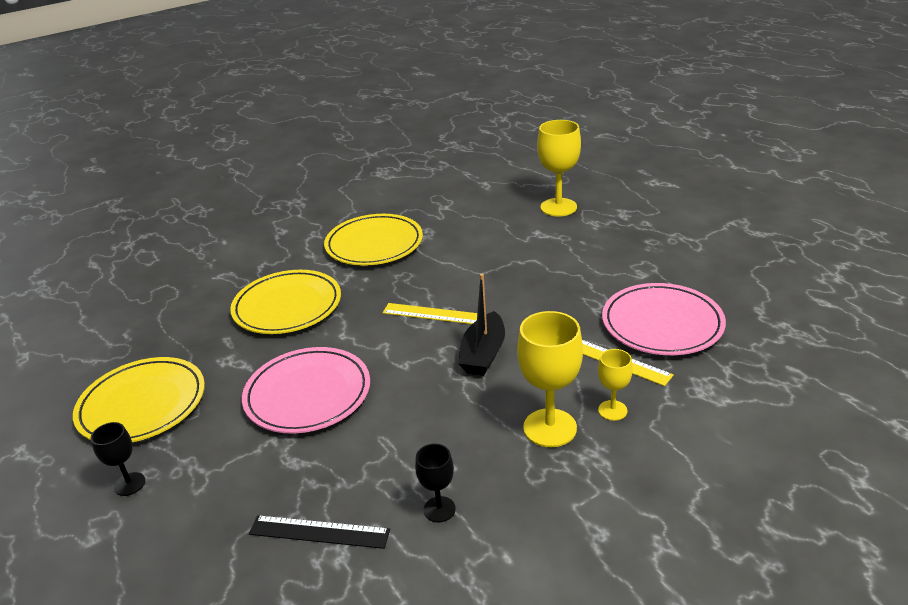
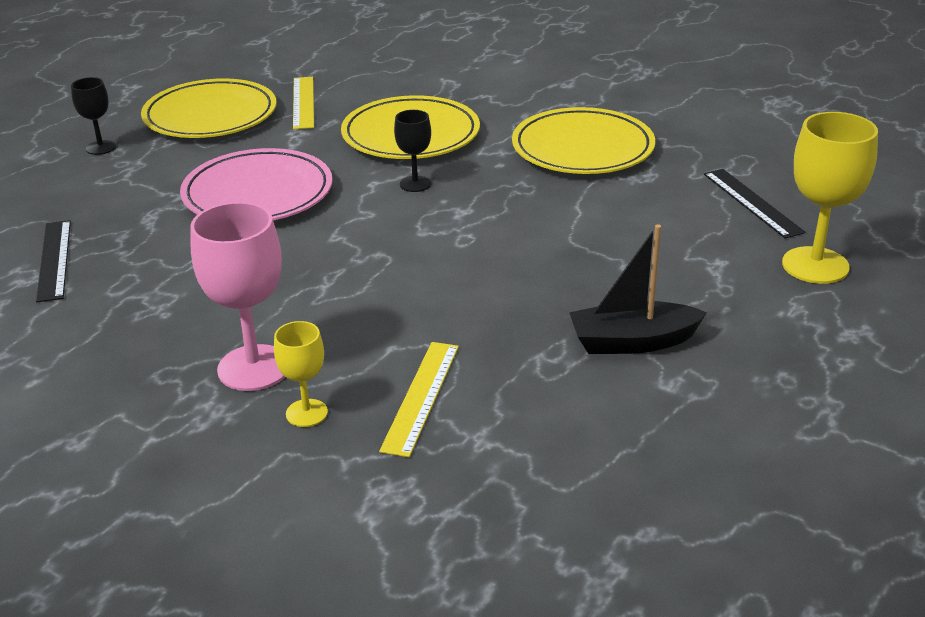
camera: 65 degrees right, 0 degrees up
yellow ruler [383,303,477,324] -> yellow ruler moved to [293,77,314,129]
black goblet [415,444,456,522] -> black goblet moved to [394,110,431,192]
black boat [458,274,505,376] -> black boat moved to [569,224,707,354]
yellow goblet [517,311,583,447] -> pink goblet [190,202,285,391]
pink plate [602,283,726,355] -> none
none -> black ruler [704,169,806,238]

